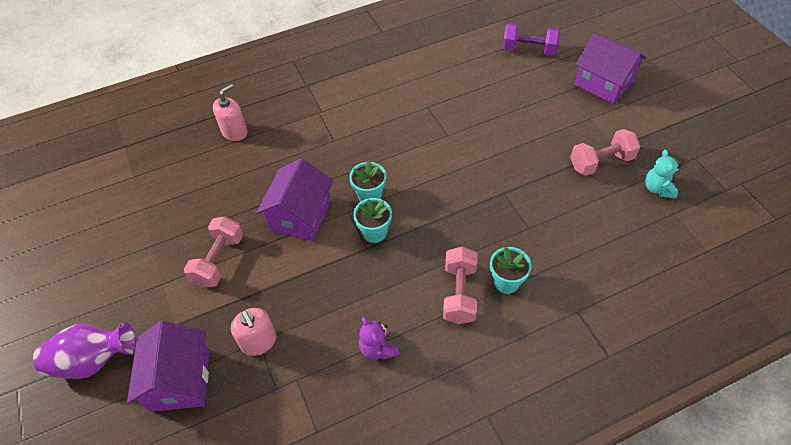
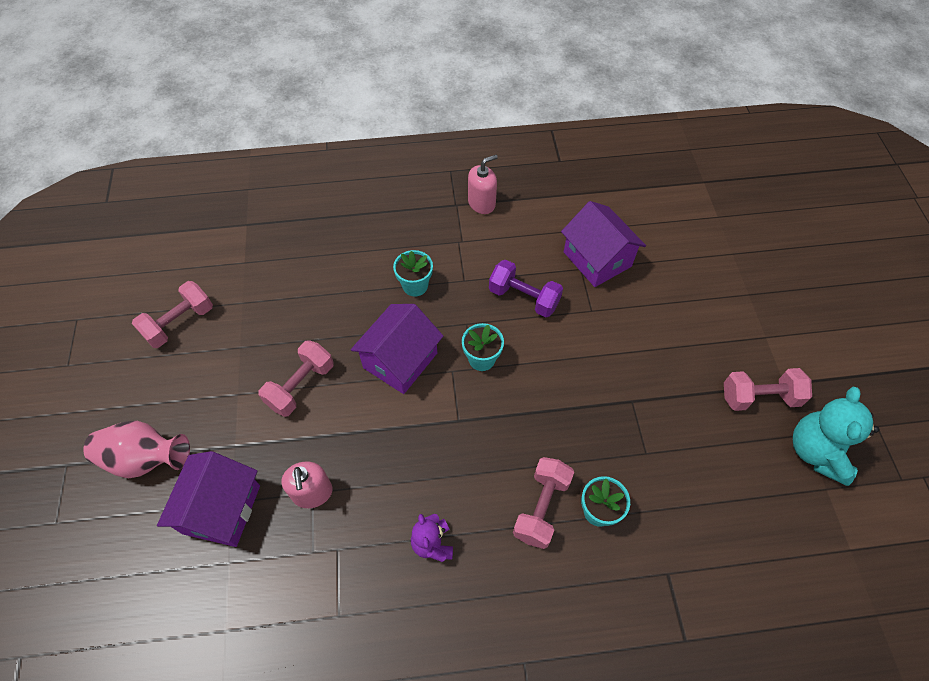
camera: 15 degrees right, 5 degrees up
purple vase [33,322,136,379] -> pink vase [83,421,190,478]
pink soap dispenser [213,84,248,141] -> pink soap dispenser moved to [468,155,498,214]
turquoise flower pot [353,198,392,243] -> turquoise flower pot moved to [393,250,433,297]
purple dumbbell [503,23,561,56] -> purple dumbbell moved to [489,260,563,318]
purple house [575,32,646,104] -> purple house moved to [561,201,646,287]
turquoise teddy bear [645,150,681,199] -> turquoise teddy bear [793,386,880,486], size x1.71
none -> pink dumbbell [132,281,213,348]

